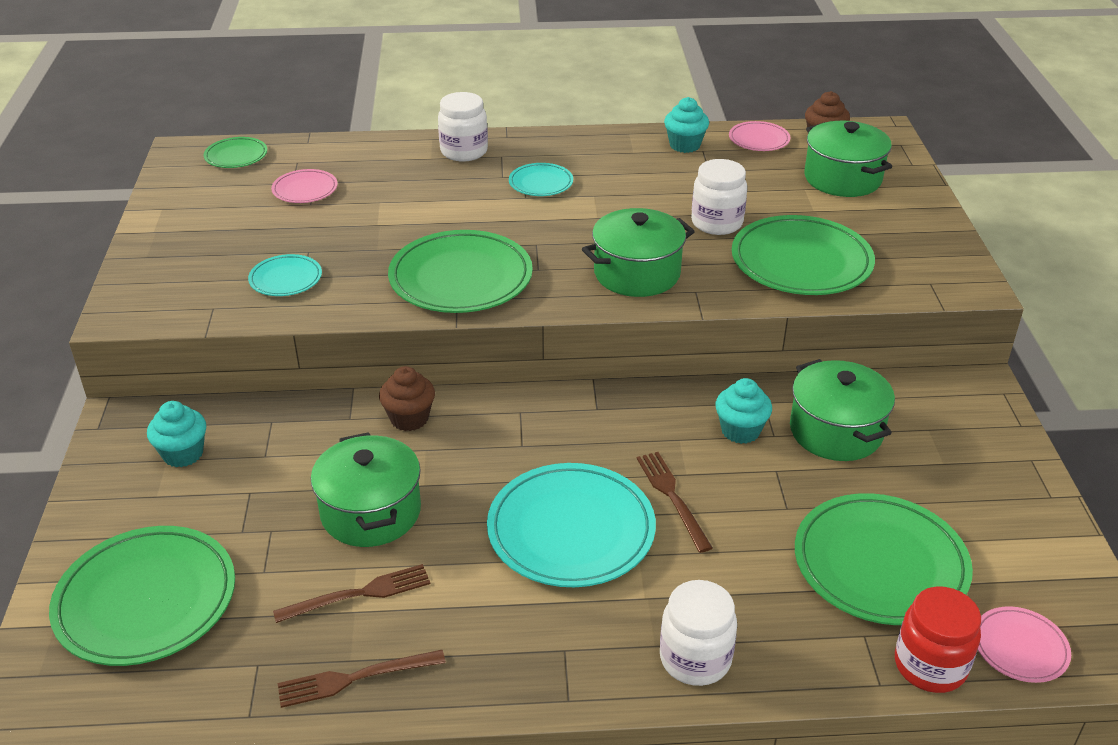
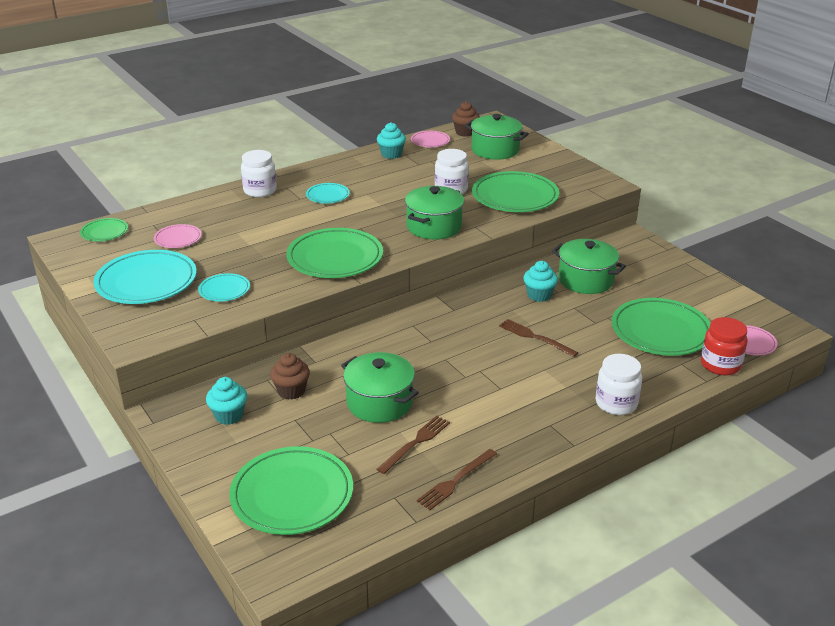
camera: 30 degrees left, 5 degrees down
brown cupcake [379,366,435,431] -> brown cupcake moved to [270,353,310,400]
turquoise plate [487,463,656,587] -> turquoise plate moved to [93,250,197,304]

